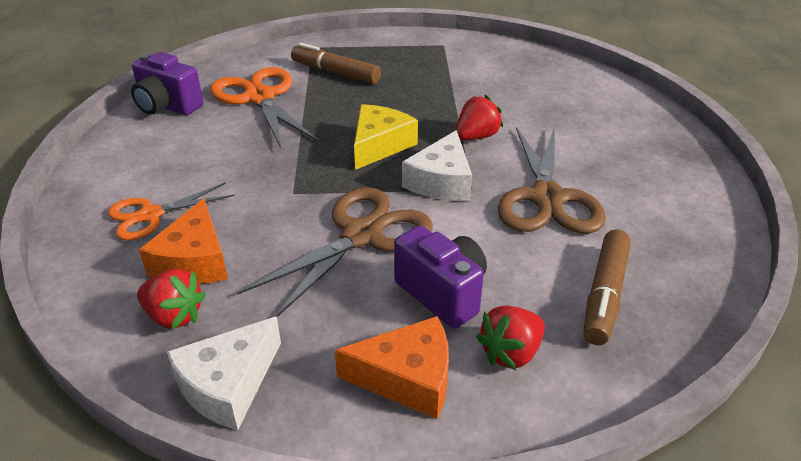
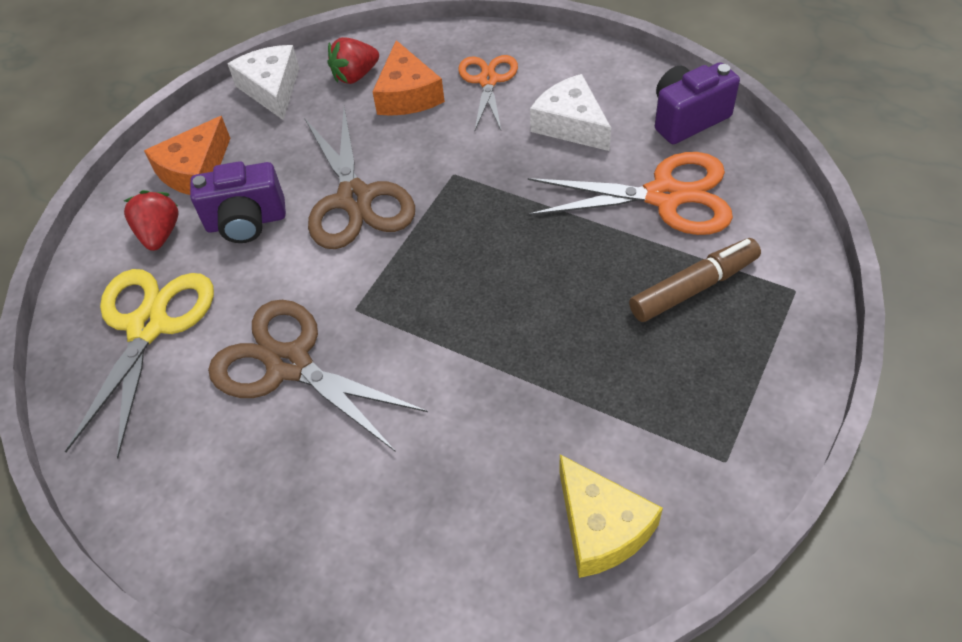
camera: 125 degrees right, 15 degrees up
orange cheese [139,198,228,284] -> orange cheese turned 135 degrees counterclockwise [372,40,445,116]
yellow cheese [354,104,418,170] -> yellow cheese moved to [559,454,663,578]
white cheese [402,130,472,201] -> white cheese moved to [530,74,611,151]
red strawberry [456,95,503,140] -> none
brown marker [583,230,631,345] -> yellow scissors [65,269,214,459]

